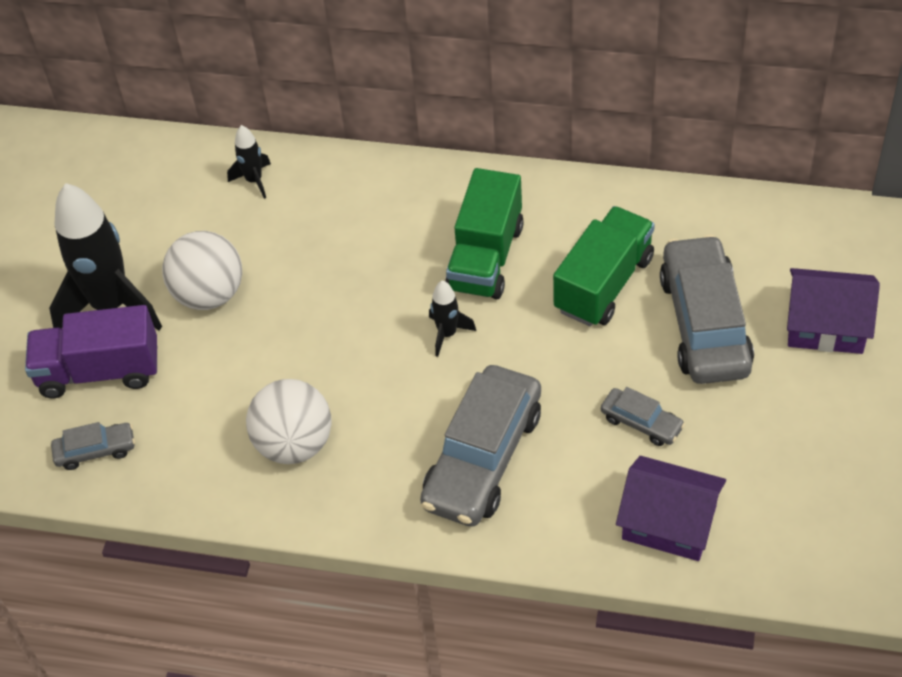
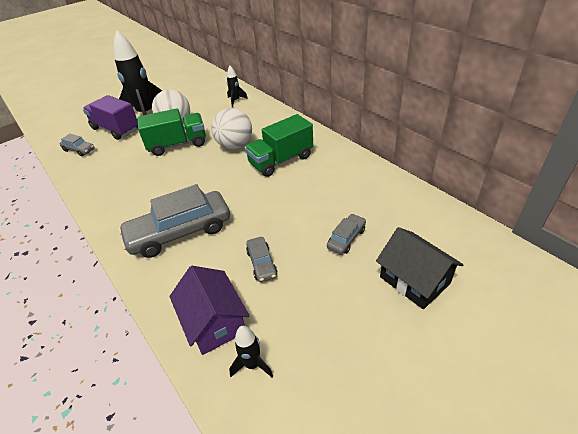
camera: 40 degrees right, 10 degrees down
white ball [246,379,332,464] -> white ball moved to [211,108,252,149]
black rocket [429,280,476,357] -> black rocket moved to [229,326,273,377]
green truck [553,206,655,326] -> green truck moved to [137,108,206,156]
grey car [660,235,754,384] -> grey car [327,214,366,255], size x0.47
purple house [787,268,880,354] -> black house [376,227,463,309]

